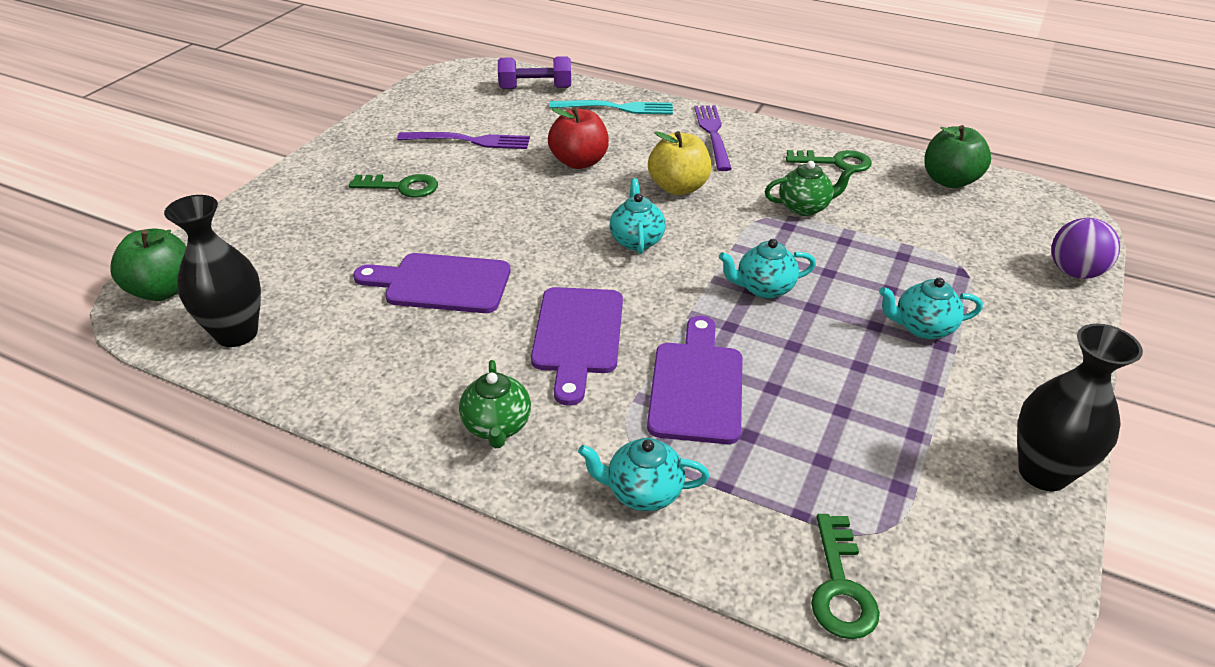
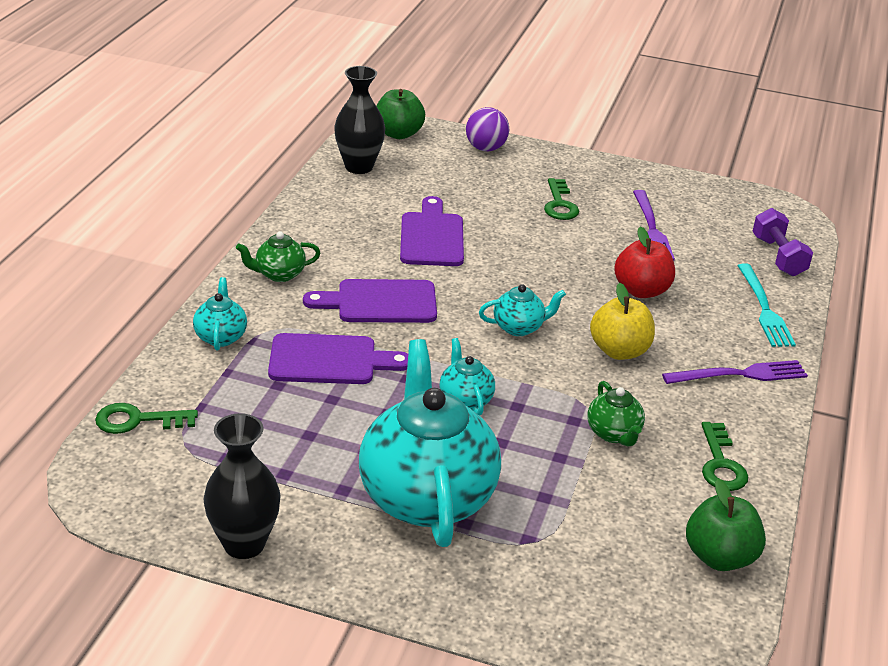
camera: 80 degrees right, 5 degrees down
turquoise teapot [879,277,983,340] -> turquoise teapot [359,339,501,547], size x2.29
purple ball [1051,218,1120,279] -> purple ball moved to [466,107,509,151]

